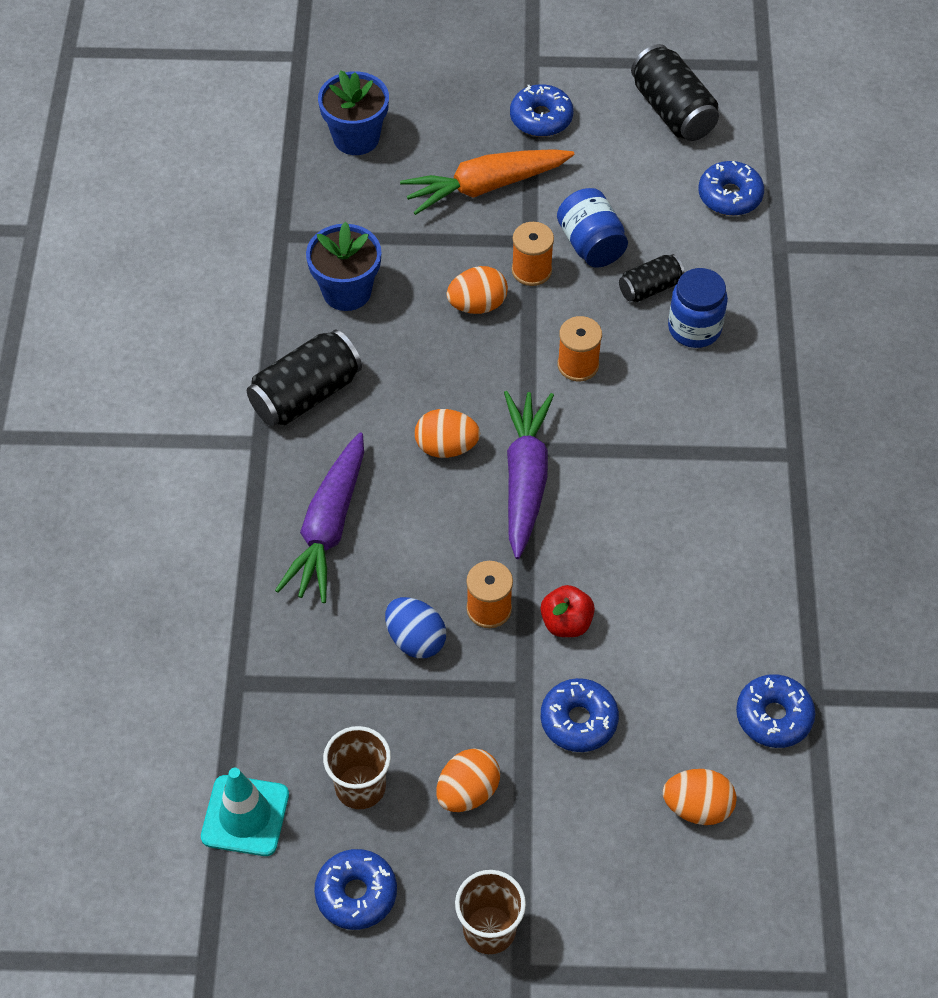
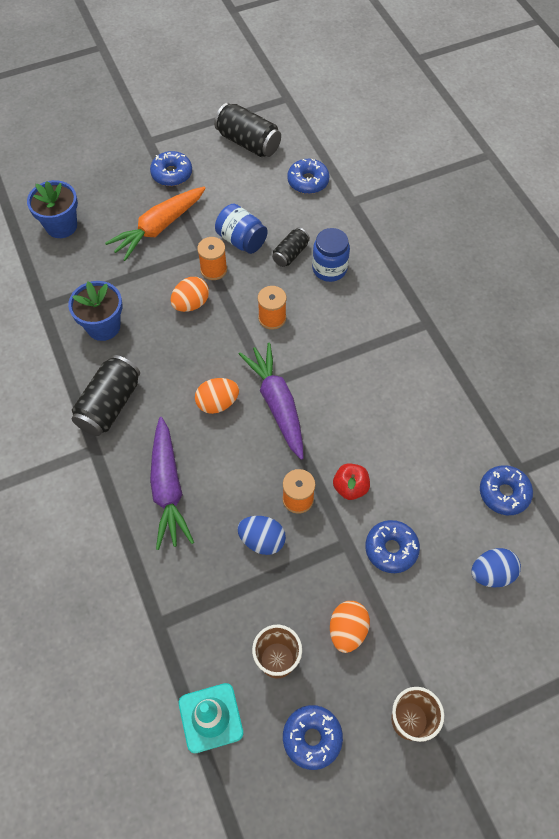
camera: 25 degrees left, 5 degrees up
orange egg [663,769,737,825] -> blue egg [471,548,521,587]

